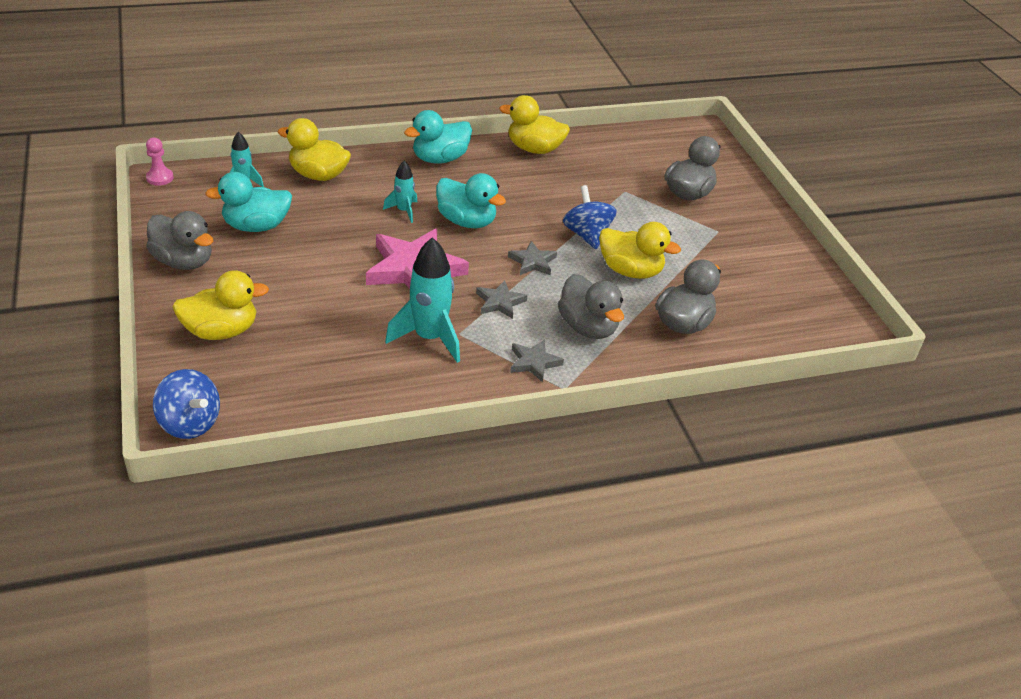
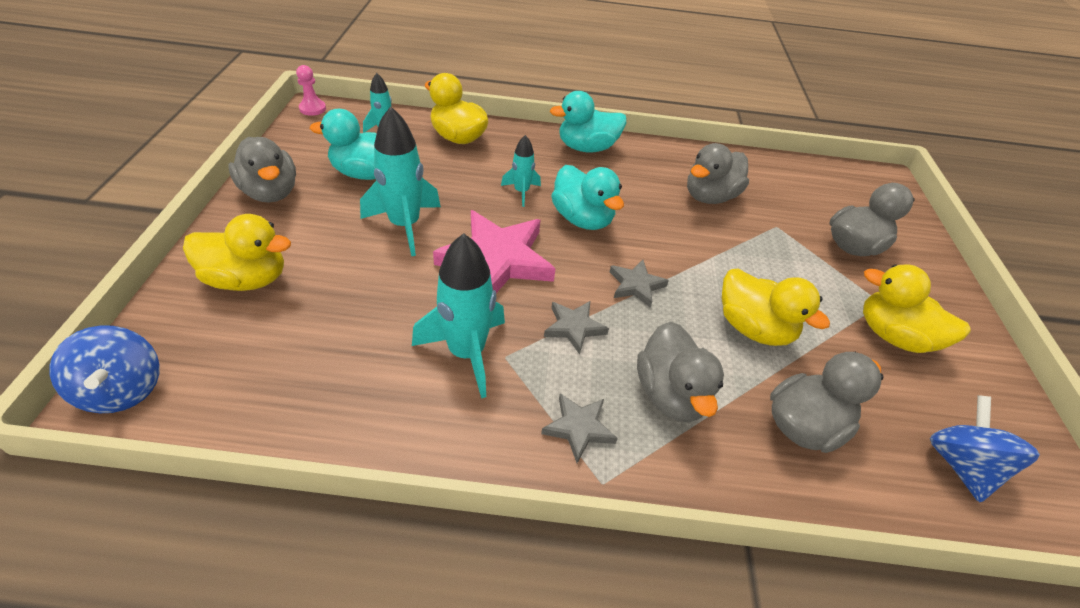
camera: 20 degrees right, 5 degrees up
yellow duck [499,95,570,154] -> yellow duck moved to [863,264,971,353]
blue spinning top [563,185,617,249] -> blue spinning top moved to [930,395,1040,502]
none -> turquoise rocket [360,106,441,257]
none -> grey duck [687,143,749,204]

